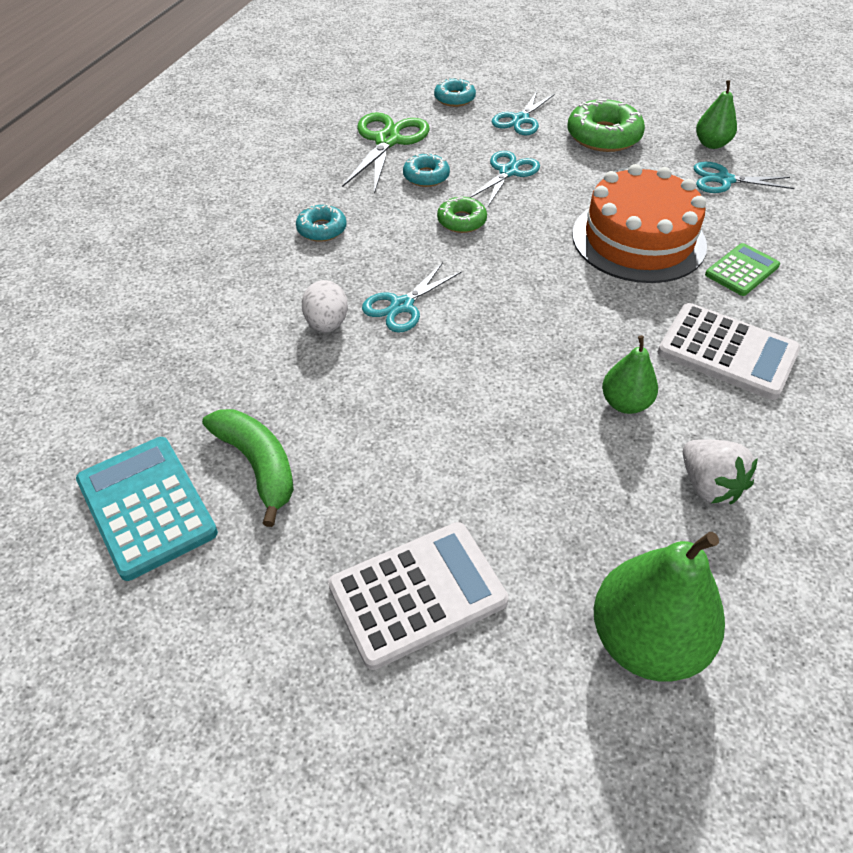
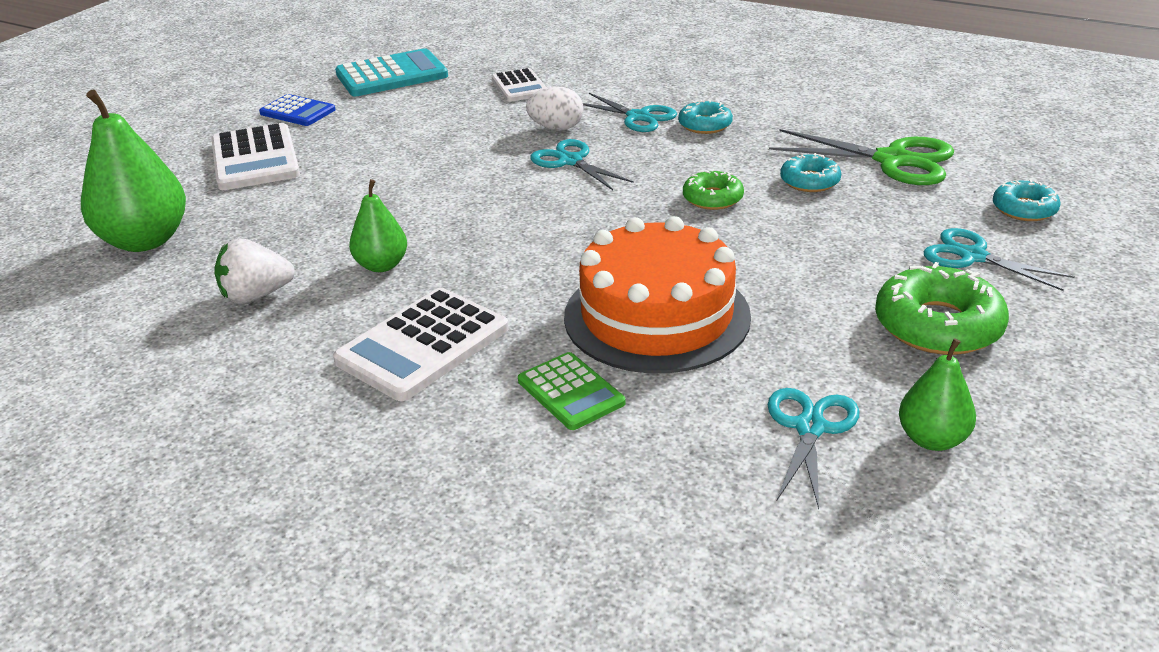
camera: 100 degrees right, 15 degrees down
green banana [202,409,294,527] -> none
turquoise scissors [470,151,540,206] -> turquoise scissors moved to [583,93,677,132]
none -> blue calculator [259,94,336,126]
none -> white calculator [492,68,547,102]

